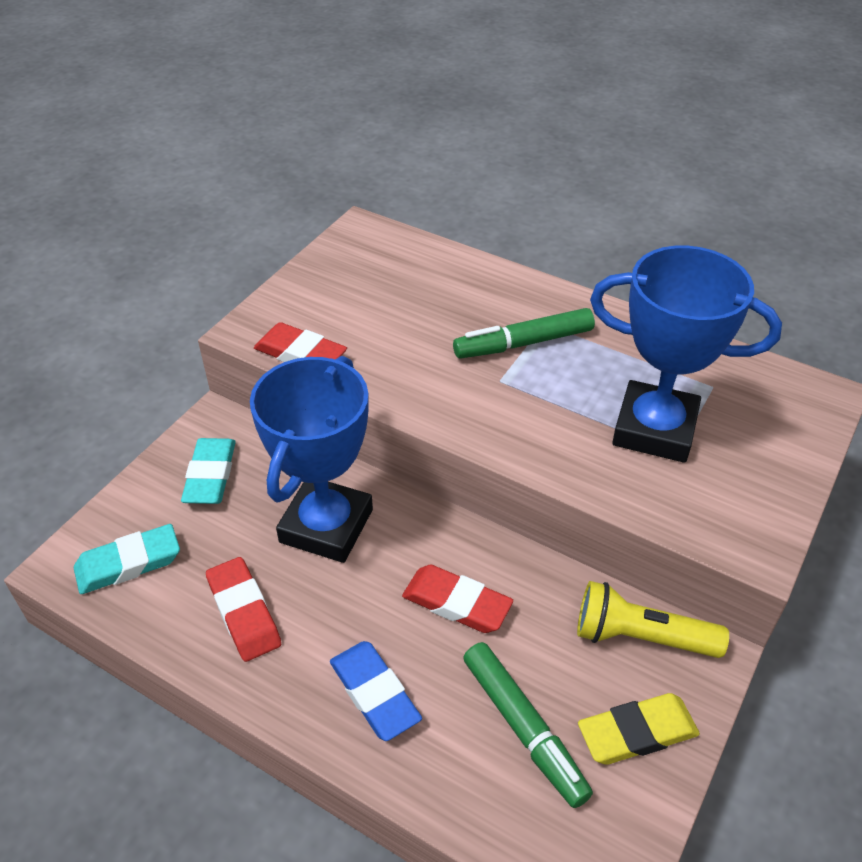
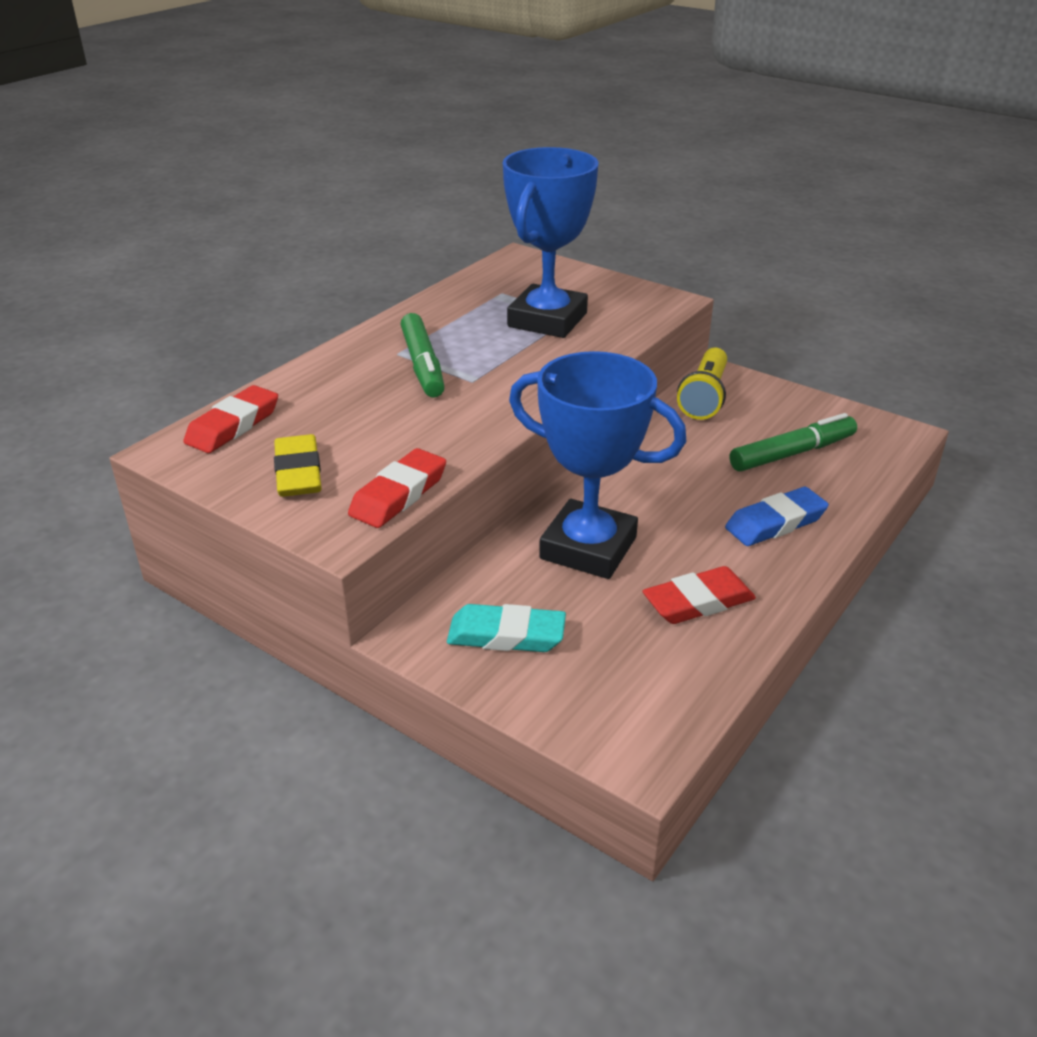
camera: 85 degrees left, 10 degrees down
turquoise eraser [74,524,180,594] -> none
red eraser [402,565,513,633] -> red eraser moved to [183,385,278,453]
yellow eraser [578,693,700,765] -> yellow eraser moved to [274,434,322,497]

